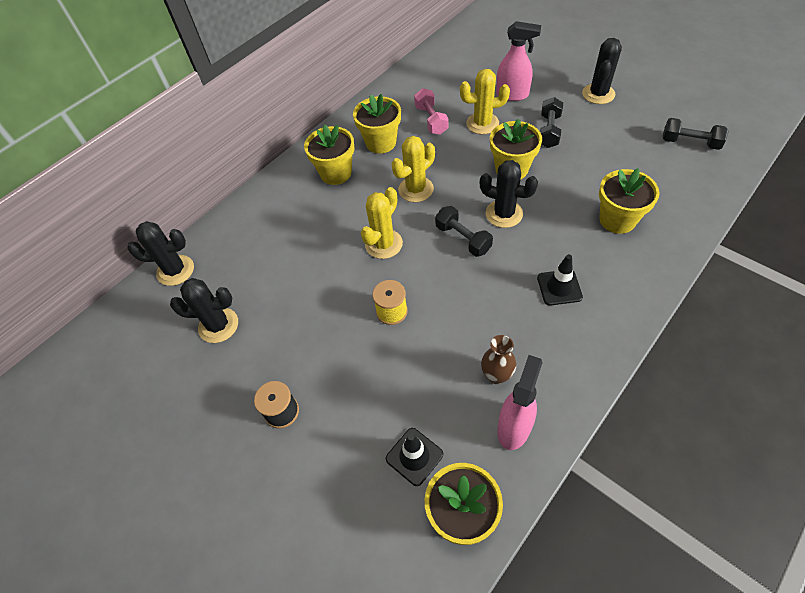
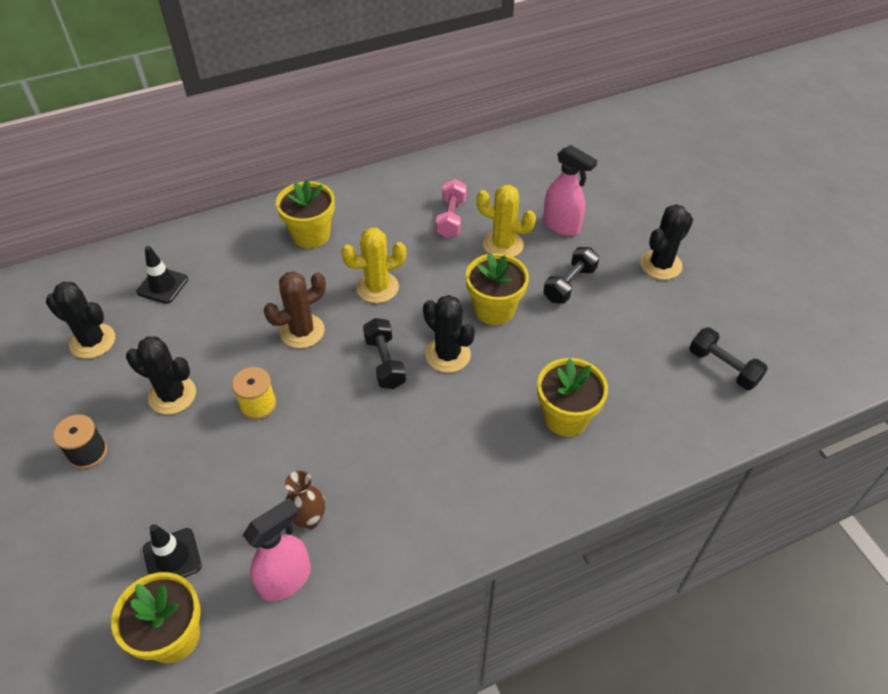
camera: 20 degrees right, 5 degrees down
black cactus [127,221,194,286] -> black cactus moved to [126,336,196,414]
yellow flower pot [353,94,401,154] -> none
yellow cactus [361,187,403,259] -> brown cactus [264,271,326,348]
black traffic cone [537,254,583,306] -> black traffic cone moved to [136,246,188,304]

